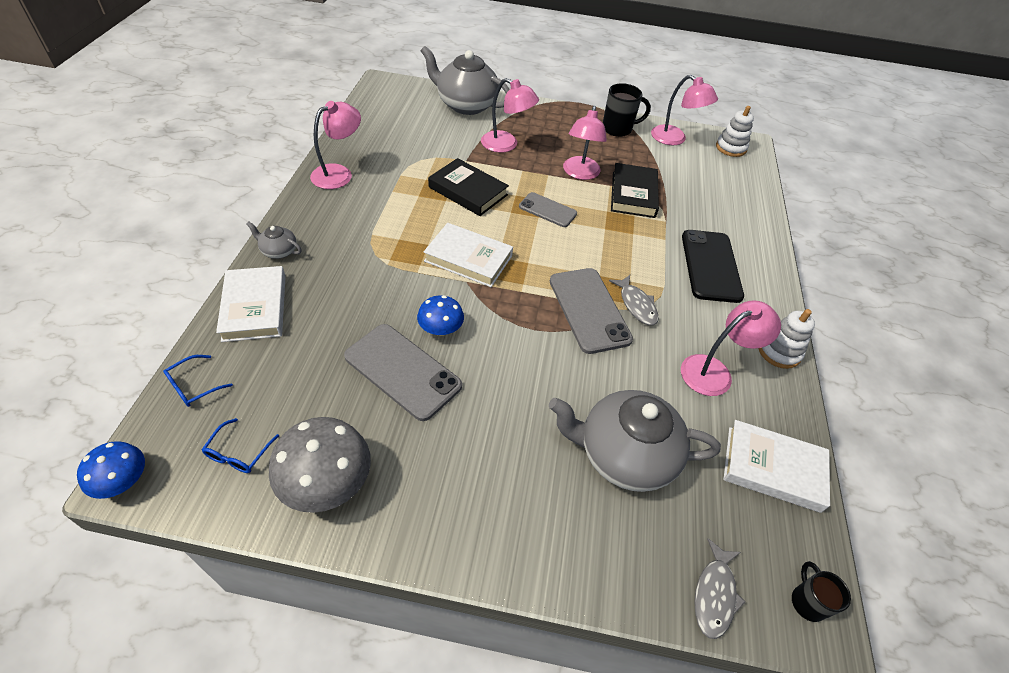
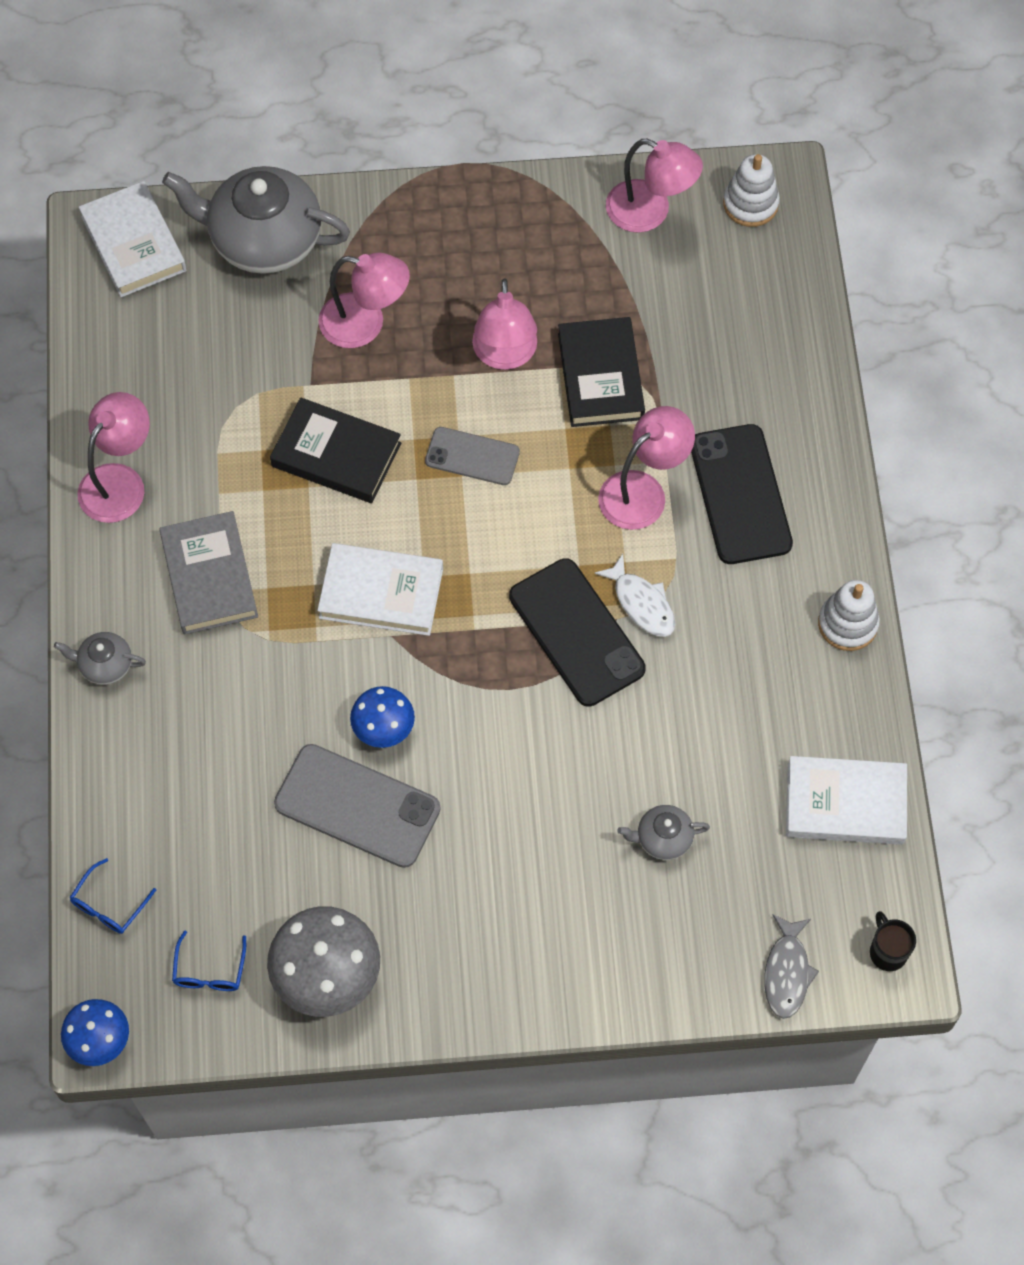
camera: 10 degrees left, 15 degrees up
white book [216,266,286,342] -> white book moved to [79,181,187,297]
grey teapot [549,390,721,492] -> grey teapot [617,805,710,860], size x0.45
grey phone [550,268,633,354] -> black phone [509,558,646,707]
black mug [603,83,651,137] -> none
grey fish [609,275,659,325] -> white fish [594,554,675,637]
pink lamp [681,300,781,396] -> pink lamp moved to [598,406,695,530]
none -> grey book [159,511,258,635]

